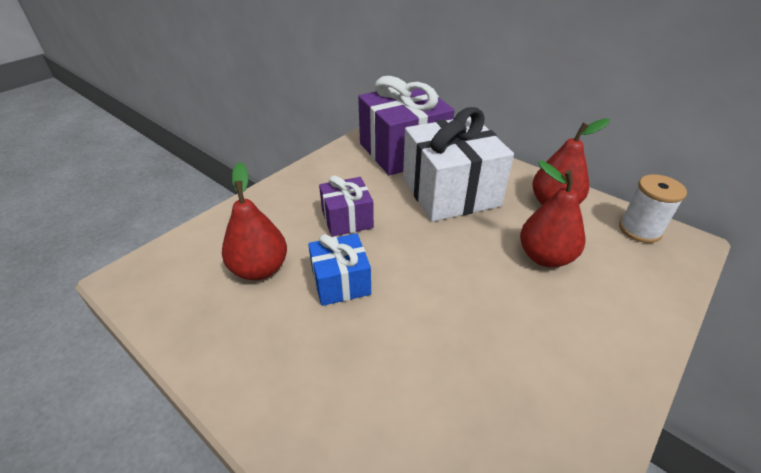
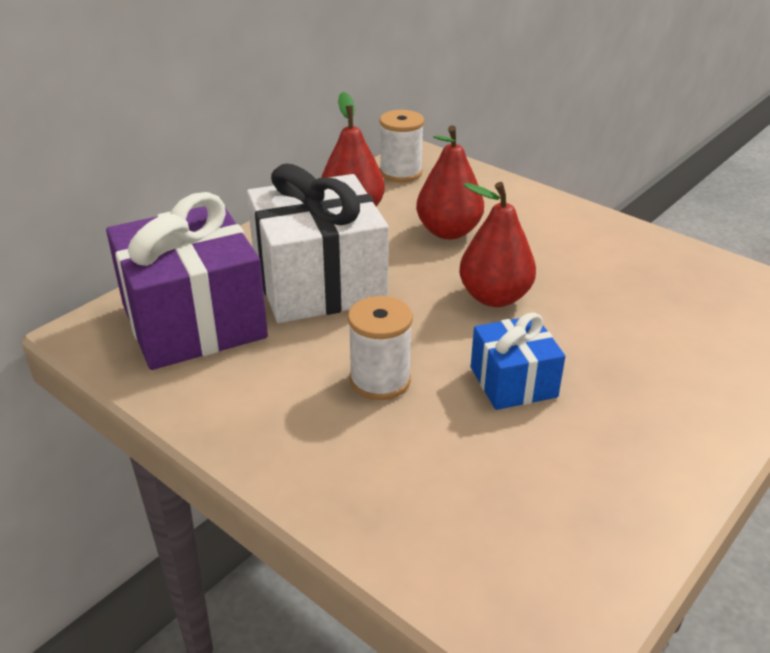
camera: 90 degrees left, 5 degrees down
red pear [222,162,287,281] -> red pear moved to [459,182,536,307]
purple gift [319,175,374,237] -> white spool [348,296,413,400]

